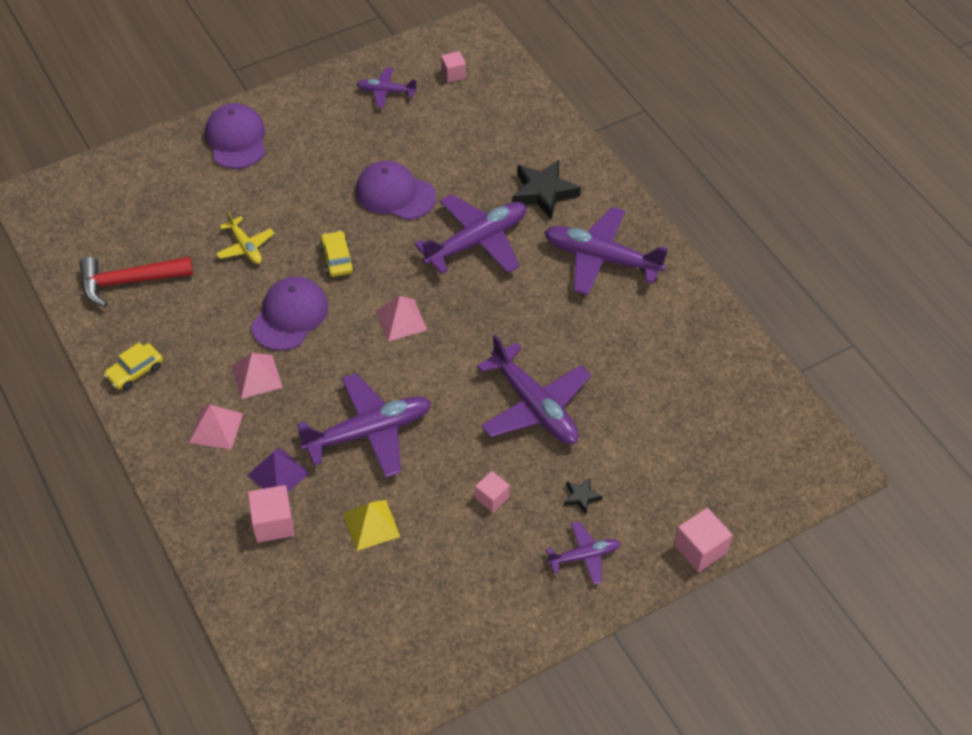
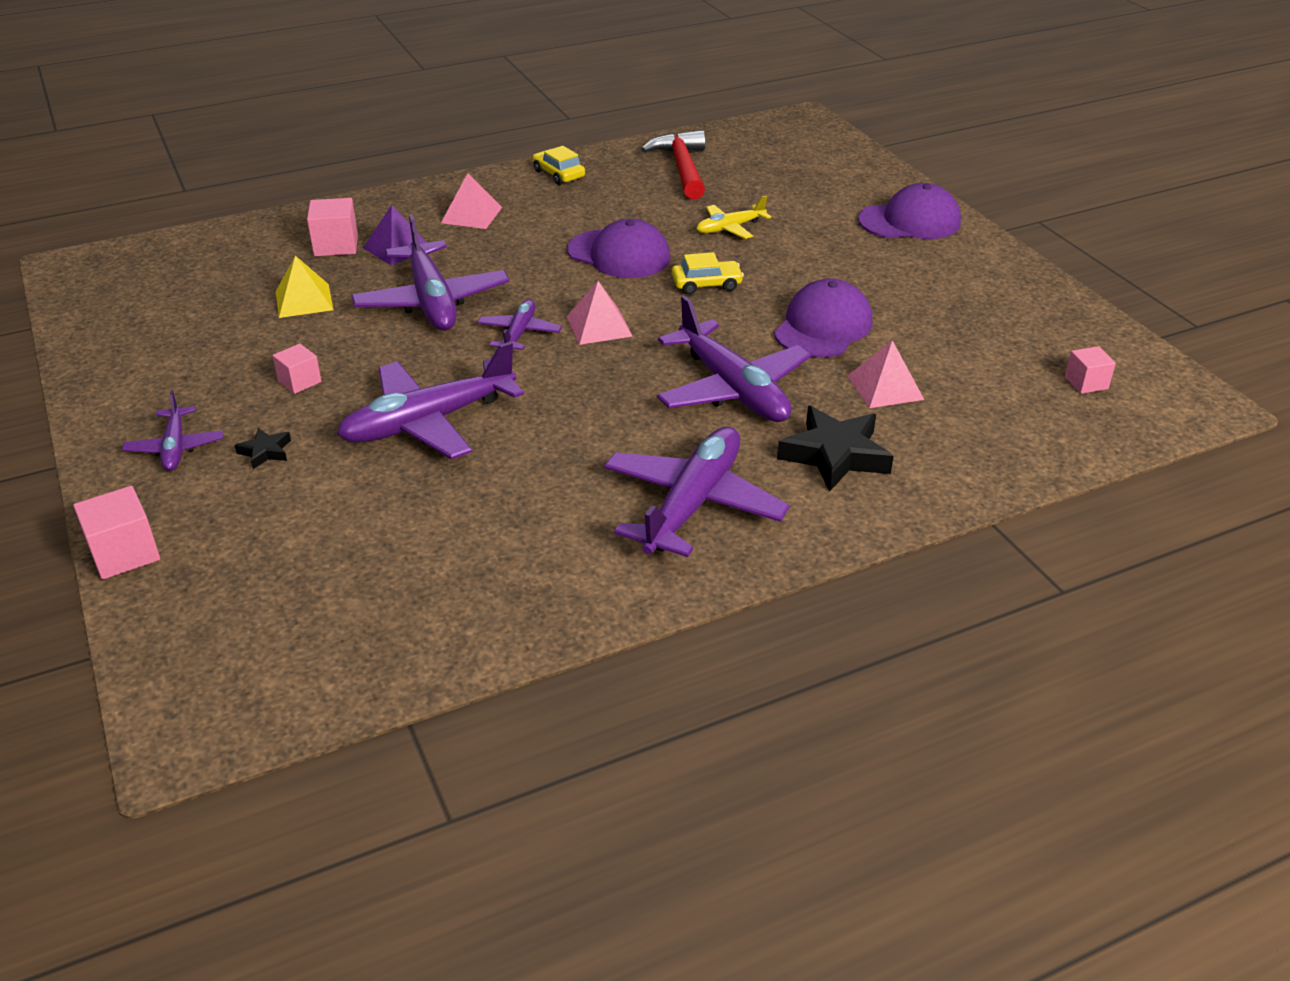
camera: 95 degrees right, 15 degrees down
pink pyramid [231,353,283,399] -> pink pyramid moved to [848,340,924,408]
purple plane [357,68,417,108] -> purple plane moved to [477,299,562,350]

